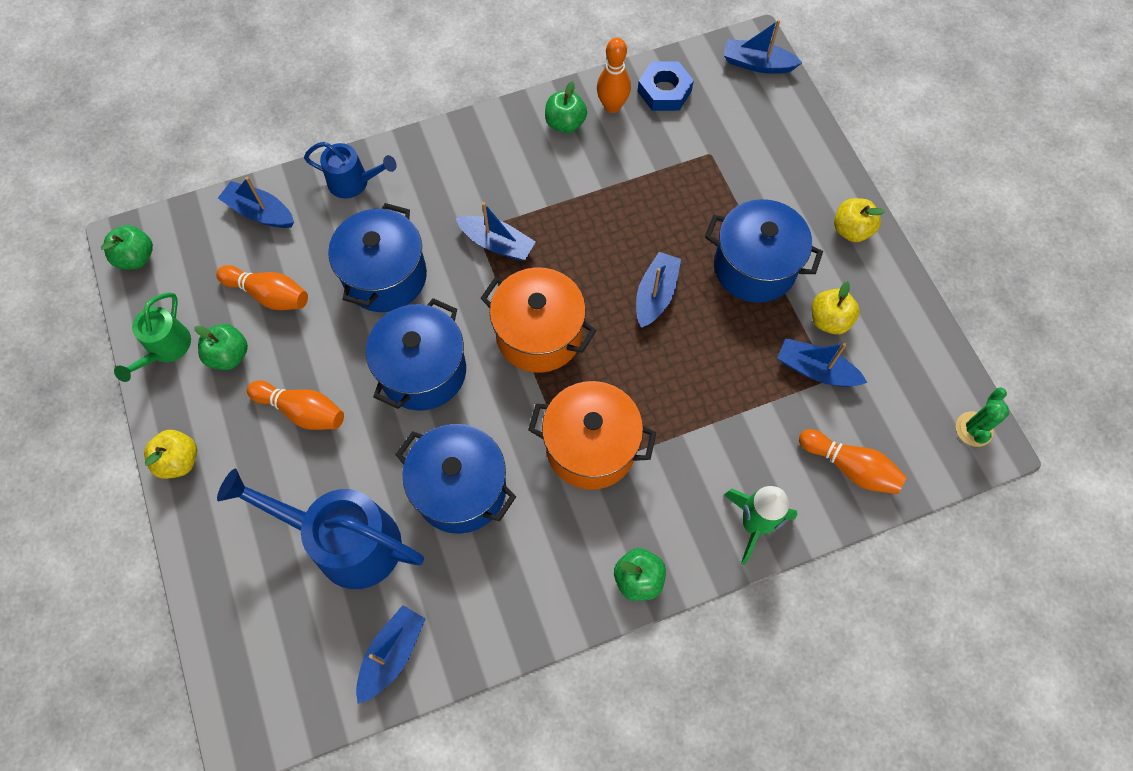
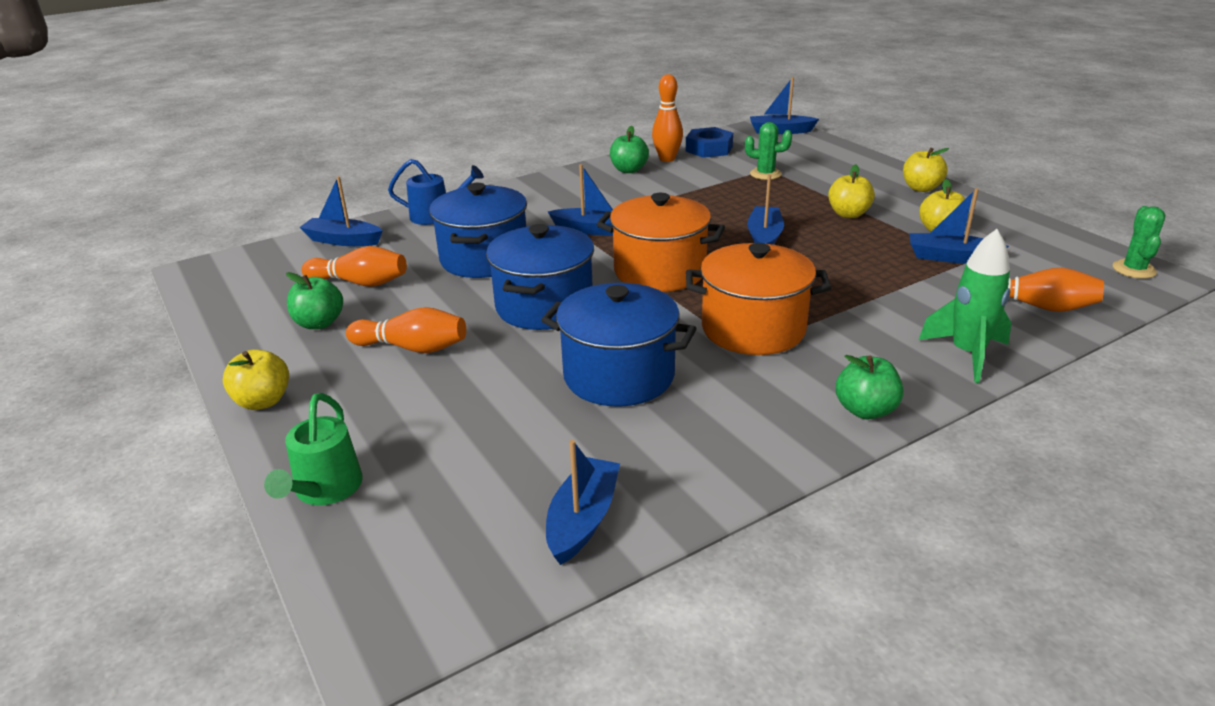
camera: 10 degrees left, 35 degrees down
green apple [101,225,153,269] -> none
green watering can [114,292,191,382] -> green watering can moved to [264,393,363,505]
blue watering can [217,469,424,589] -> none
blue pot [705,199,823,303] -> yellow apple [828,164,875,218]
none -> green cactus [745,122,792,180]

